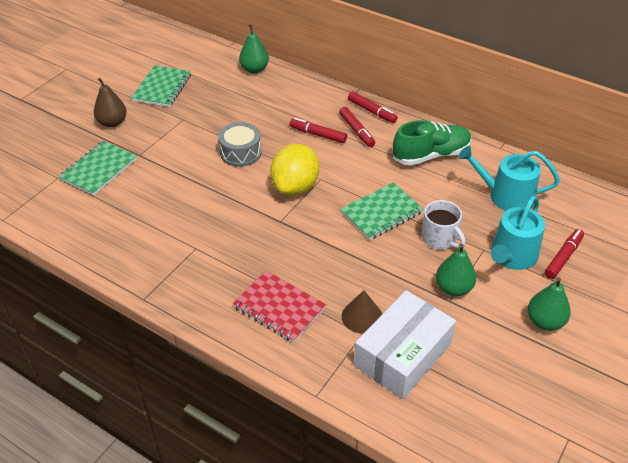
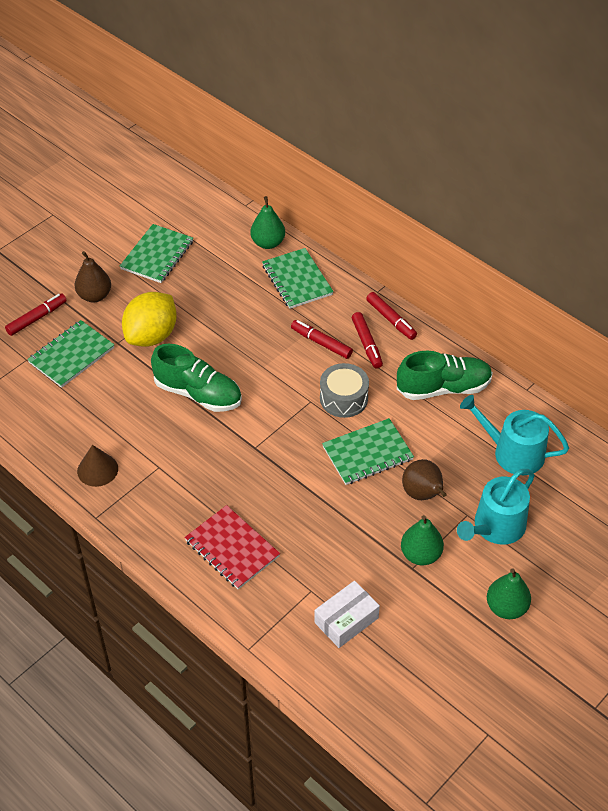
camera: 10 degrees right, 5 degrees up
grey drum [218,122,262,167] -> grey drum moved to [320,363,369,418]
yellow lemon [270,144,319,196] -> yellow lemon moved to [122,292,177,347]
brown cone [342,290,382,334] -> brown cone moved to [77,445,118,487]
white box [354,290,456,399] -> white box [314,580,380,648], size x0.61
white mug [422,200,465,249] -> brown pear [402,459,447,500]
red marker [545,229,584,279] -> red marker moved to [5,293,67,336]
none -> green shoe [151,344,242,412]
none -> green notebook [262,248,334,309]

